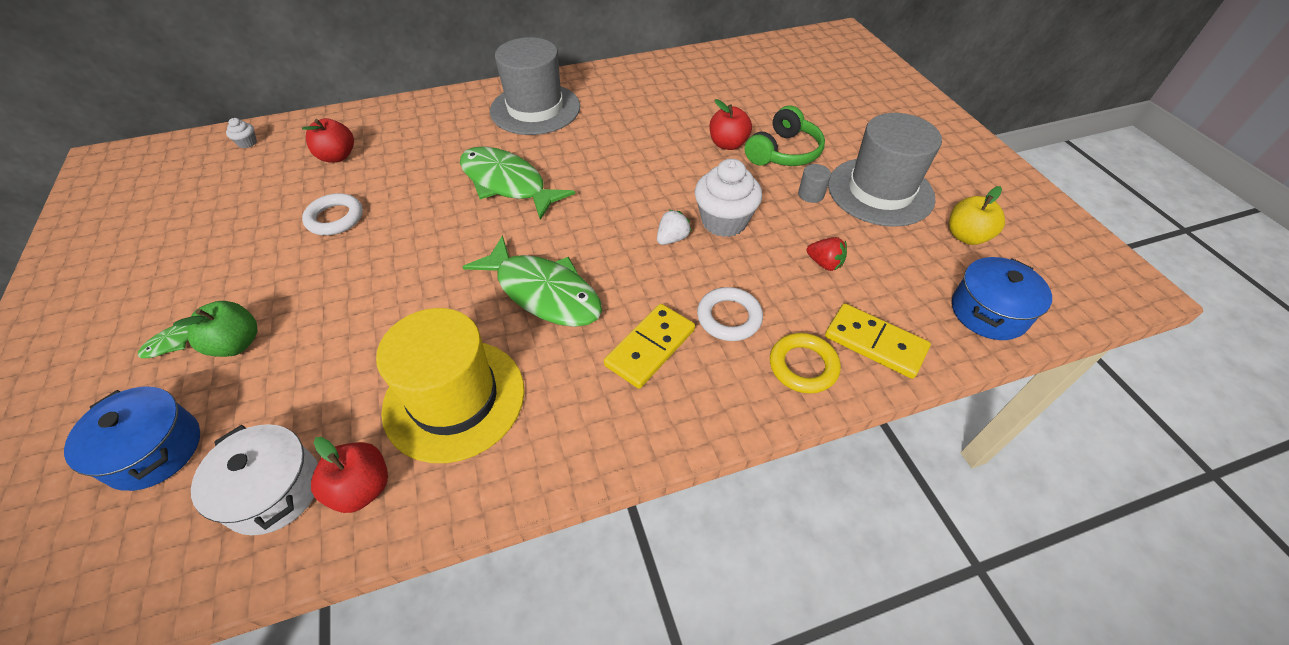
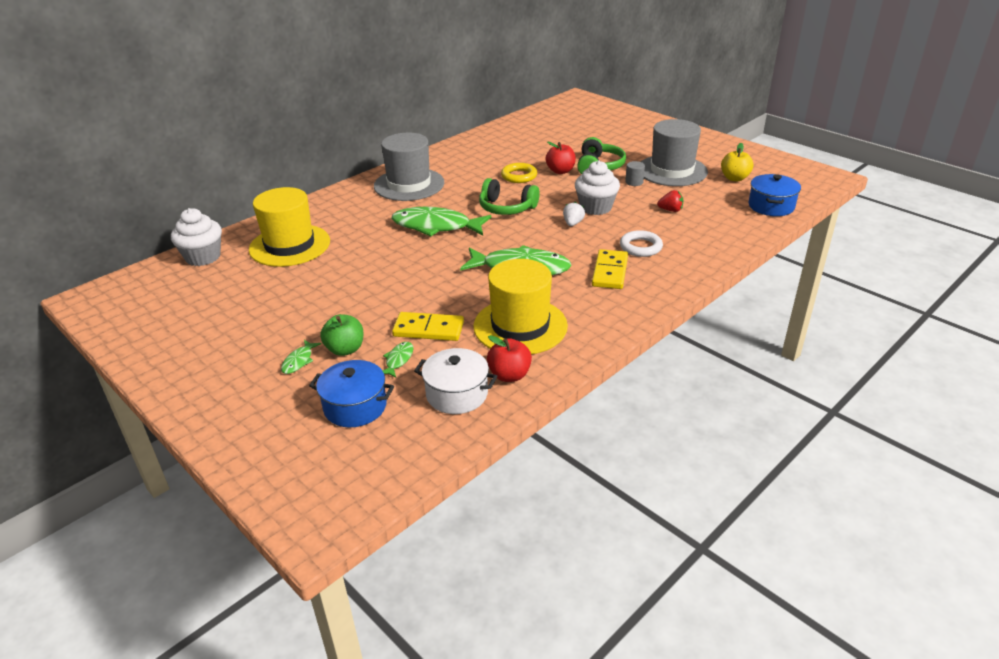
camera: 25 degrees left, 15 degrees down
white cupcake [226,118,257,148] -> white cupcake [171,208,222,266], size x2.29
red apple [302,118,354,163] -> yellow hat [249,187,330,267]
white ring [302,193,363,235] -> none
yellow ring [770,333,841,393] -> yellow ring moved to [501,163,537,183]
yellow domino [825,303,931,379] -> yellow domino moved to [392,312,464,341]
none -> green fish [382,342,413,378]
none -> green headphones [479,178,540,215]

